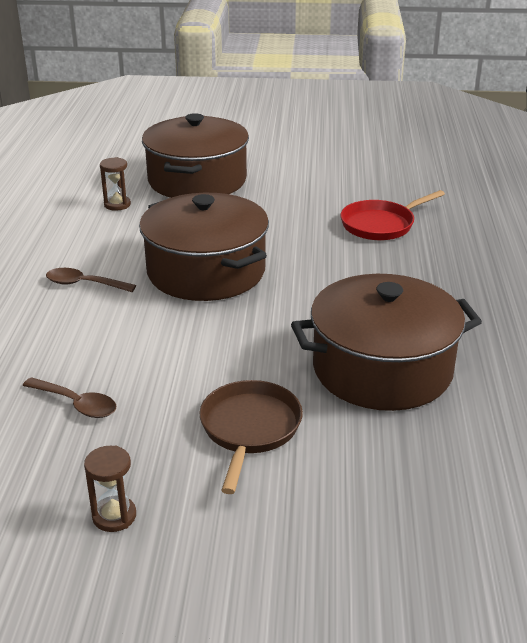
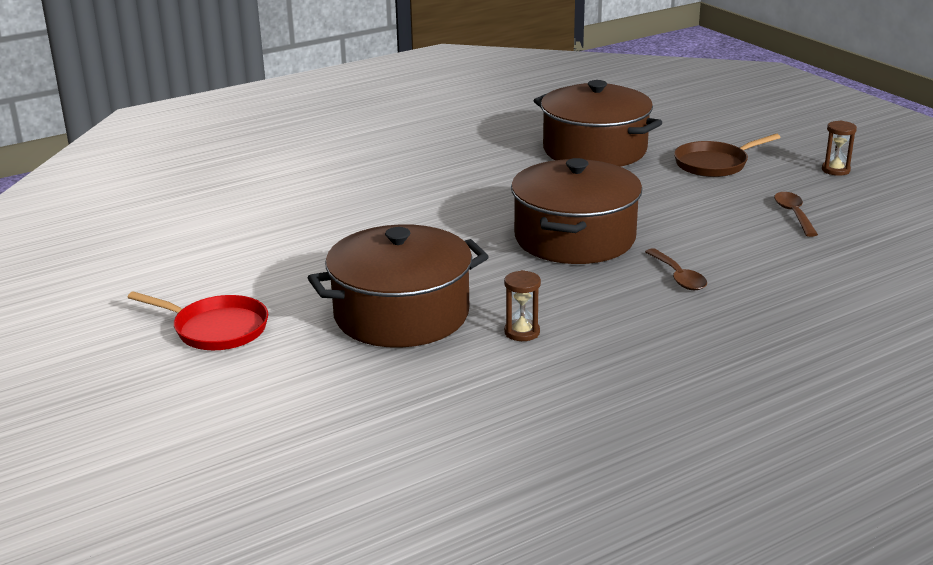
camera: 125 degrees left, 5 degrees down
red pan [340,190,445,240] -> red pan moved to [128,291,268,350]

